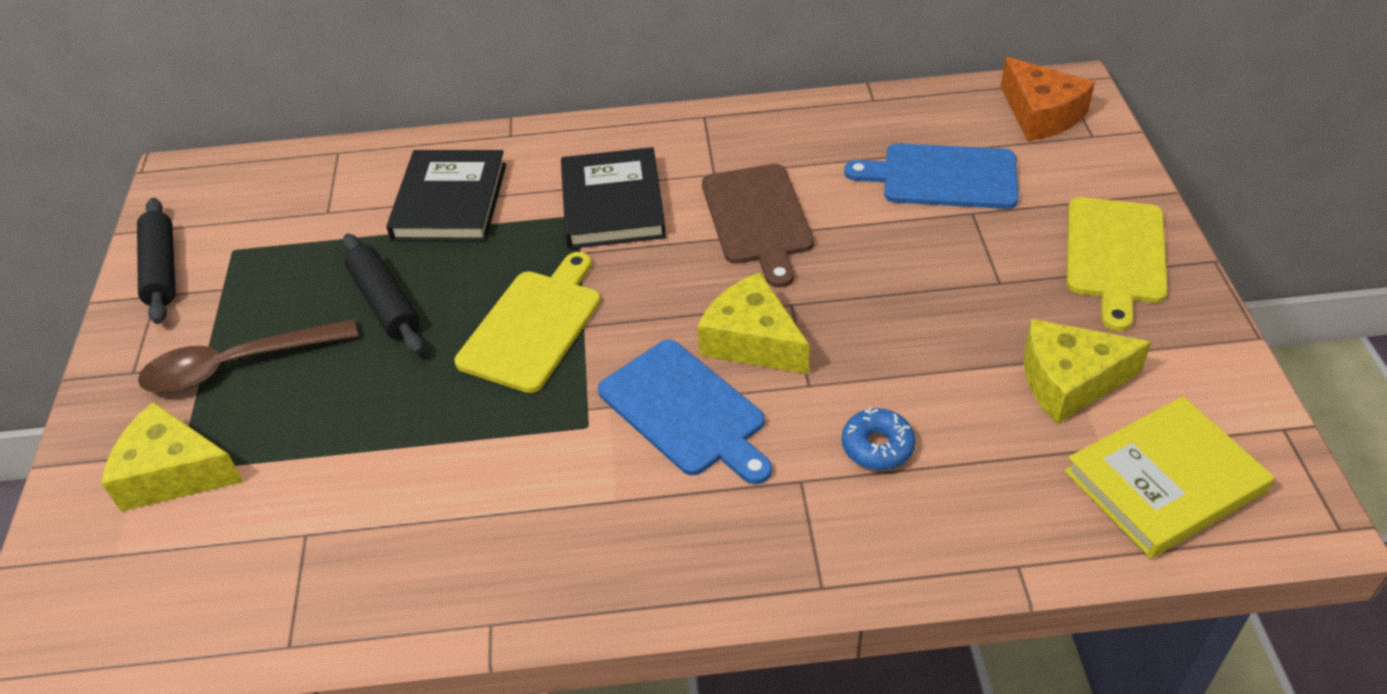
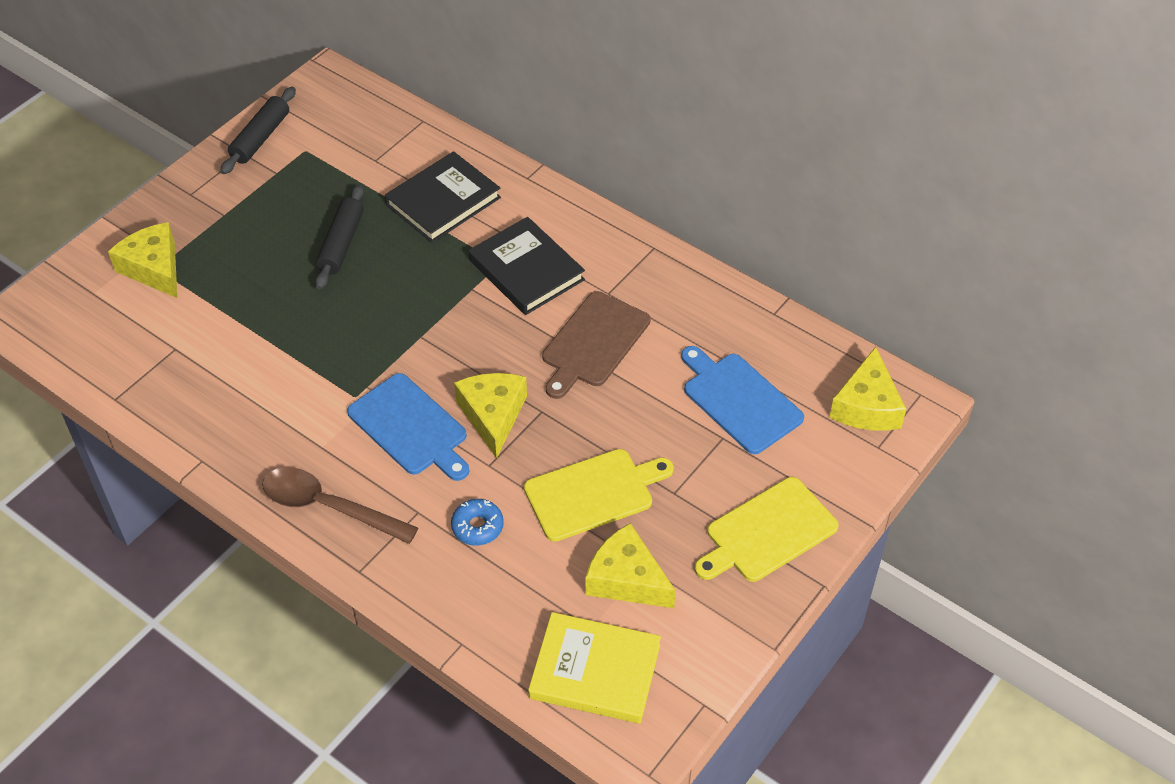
camera: 40 degrees right, 5 degrees up
brown spoon [138,319,358,393] -> brown spoon moved to [262,467,418,544]
yellow cutting board [455,252,601,393] -> yellow cutting board moved to [524,449,674,542]
black book [561,147,666,249] -> black book turned 75 degrees counterclockwise [468,217,585,315]
blue cutting board [598,340,772,484] -> blue cutting board turned 45 degrees counterclockwise [347,373,469,481]
orange cheese [1001,57,1095,141] -> yellow cheese [829,347,906,431]

